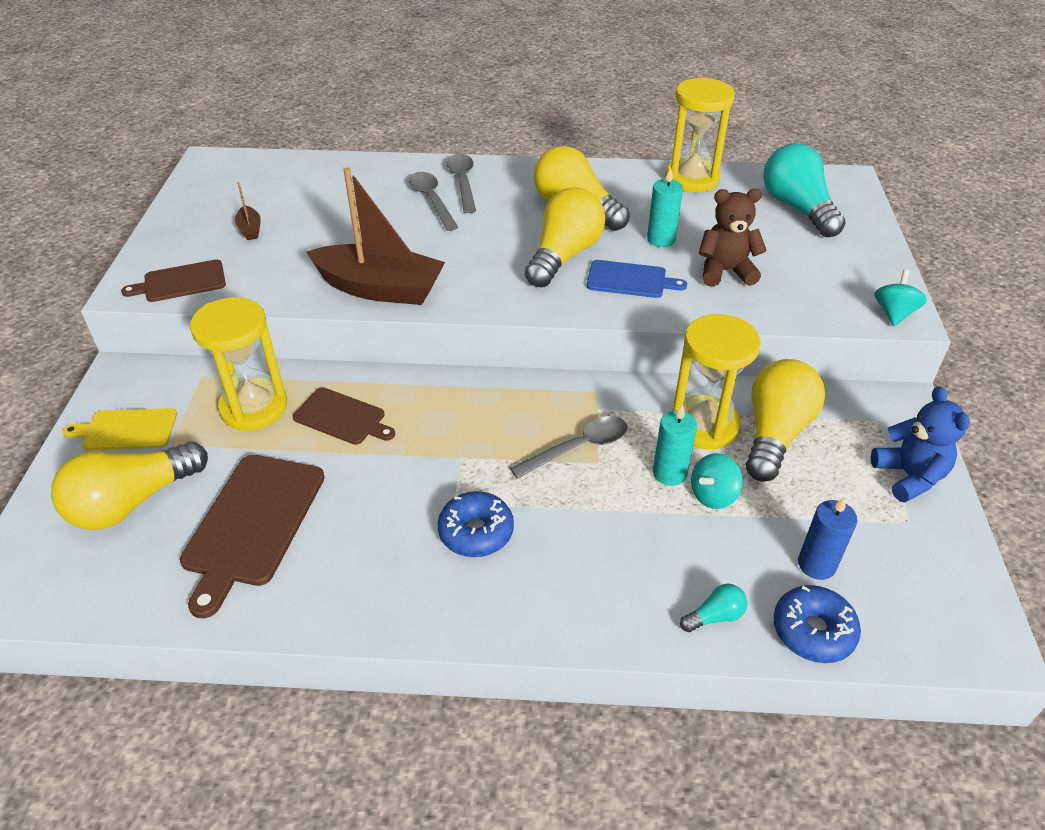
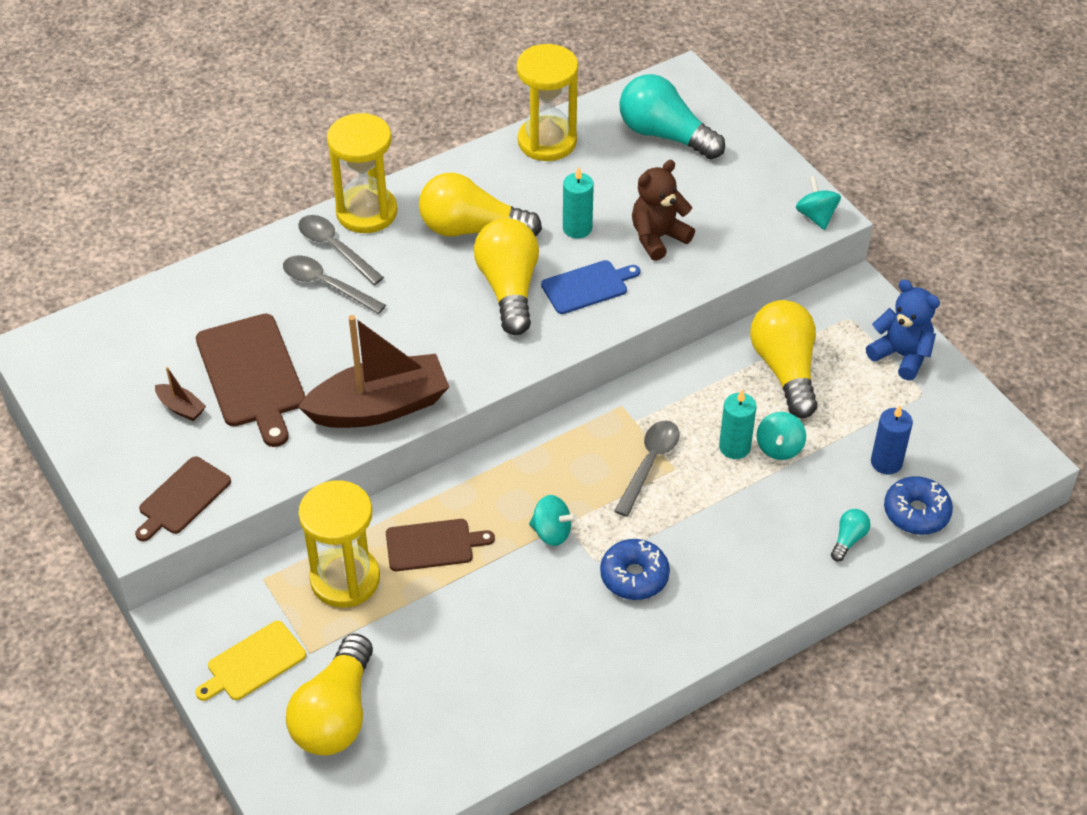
camera: 35 degrees left, 5 degrees up
brown cutting board [180,455,325,618] -> brown cutting board moved to [196,314,305,447]
yellow hourglass [672,314,761,450] -> yellow hourglass moved to [327,113,398,233]
none -> turquoise spinning top [529,495,577,546]

